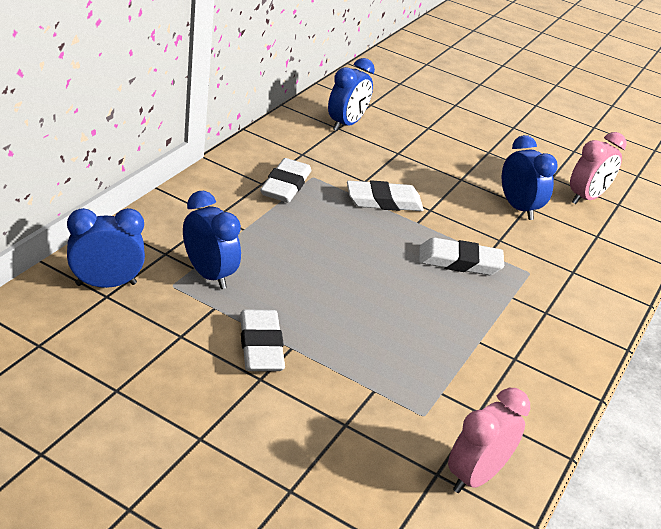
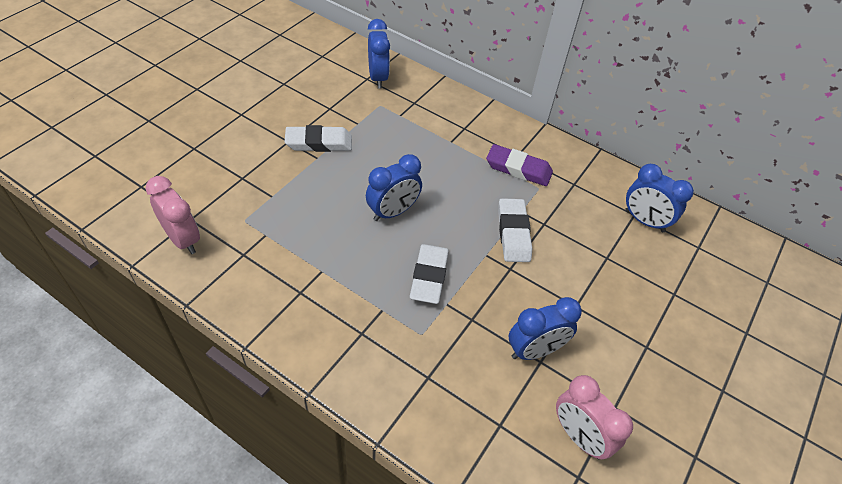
camera: 95 degrees right, 15 degrees up
blue clock [183,191,241,289] -> blue clock moved to [366,154,422,221]
white eraser [260,158,311,203] -> purple eraser [486,144,553,186]

